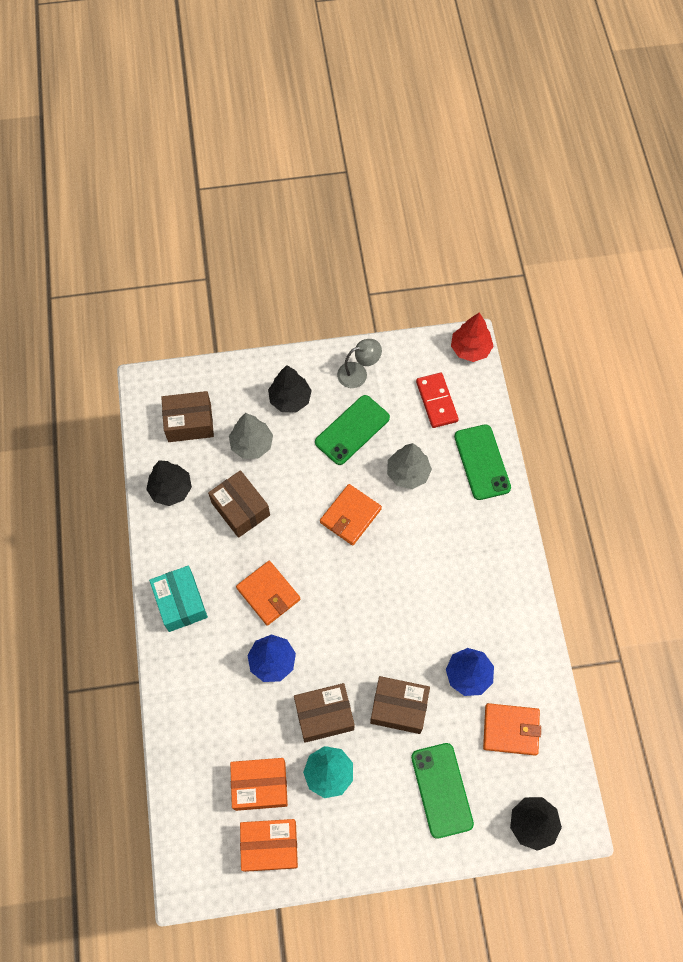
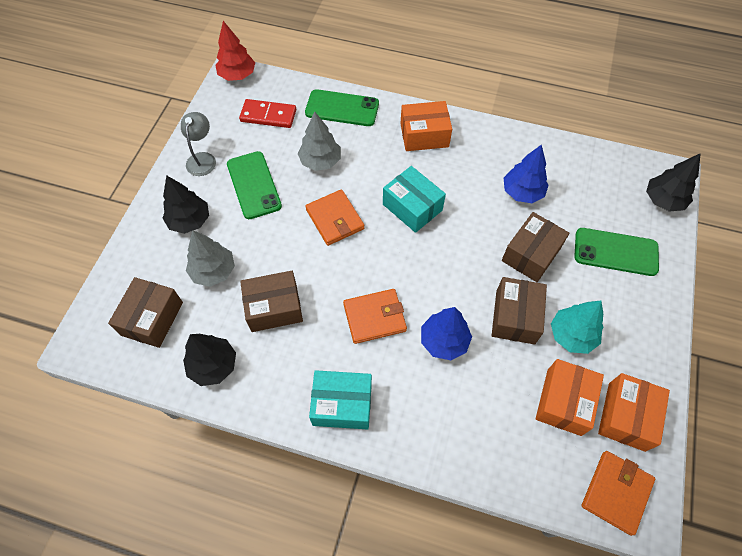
camera: 65 degrees left, 5 degrees down
orange wallet [483,703,541,756] -> orange wallet moved to [582,451,655,536]
none -> turquoise box [383,166,446,233]
none -> orange box [400,101,452,151]

